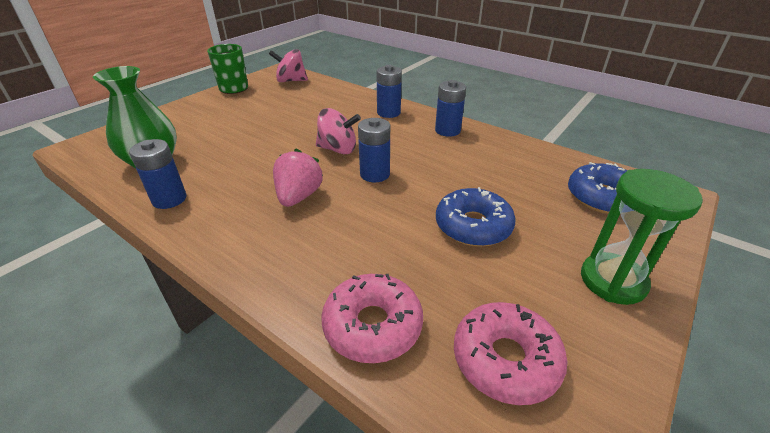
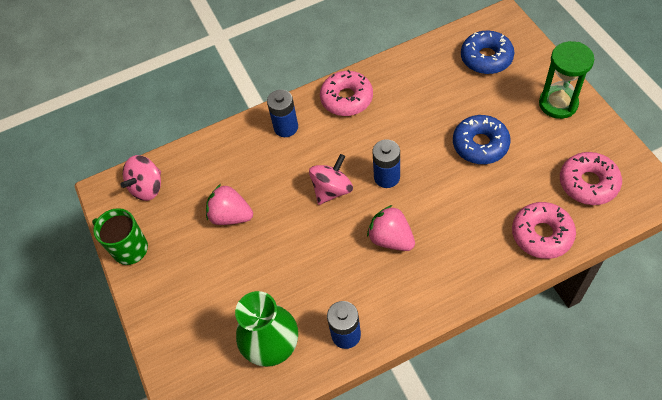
camera: 55 degrees left, 20 degrees up
blue battery [435,80,466,137] -> pink donut [320,70,373,116]
none -> pink strawberry [206,184,253,225]

